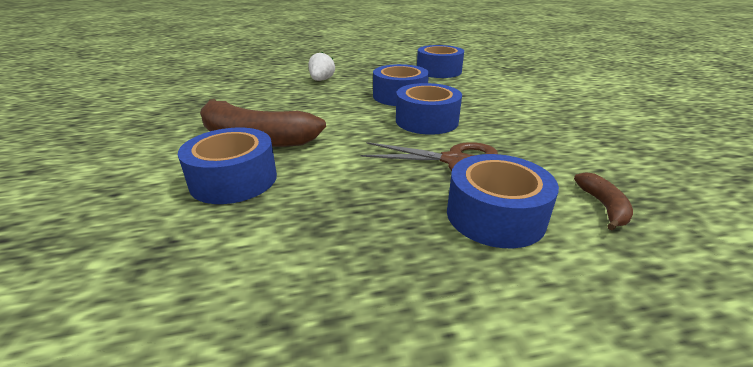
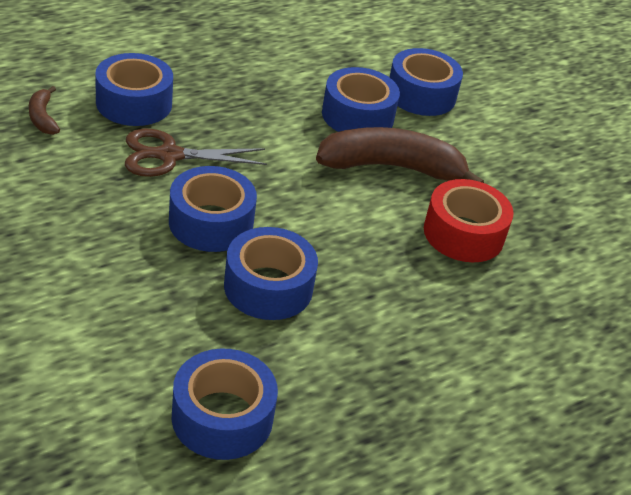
camera: 155 degrees right, 10 degrees up
white strawberry [308,51,335,81] -> none
none -> blue tape [389,48,463,116]
none -> red tape [424,179,514,262]

